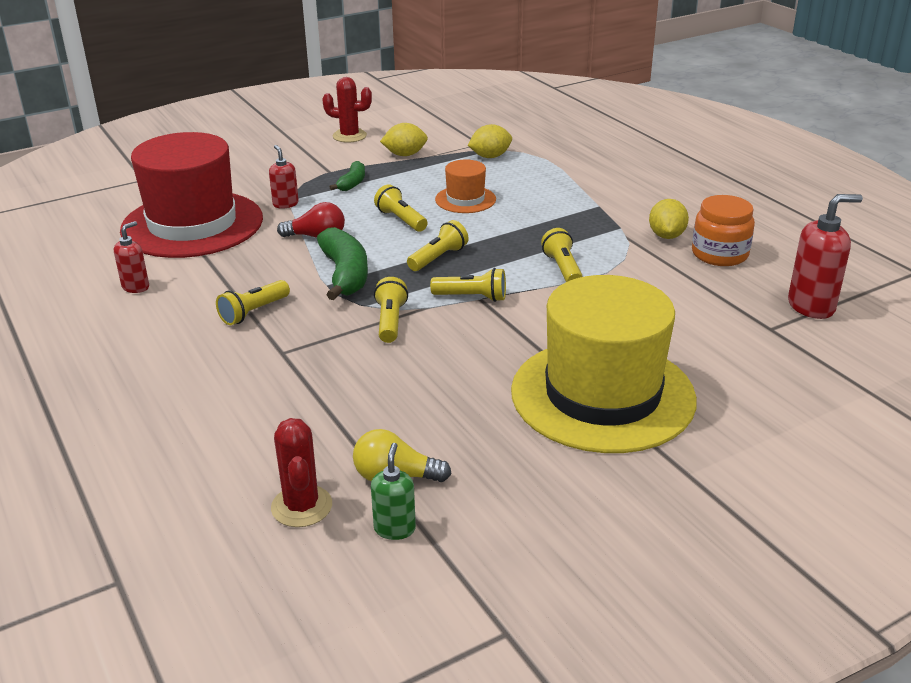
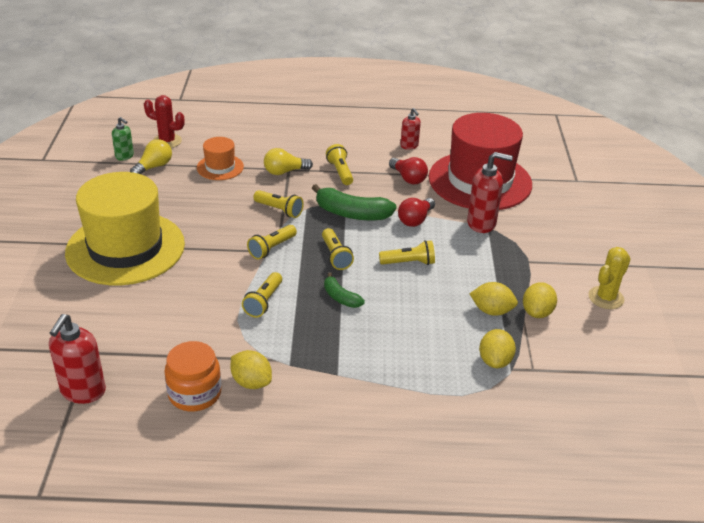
camera: 120 degrees right, 5 degrees up
red soap dispenser [269,145,299,208] -> red soap dispenser [467,152,513,233], size x1.70
red cactus [322,77,372,143] -> yellow cactus [589,247,631,309]
green banana [330,161,365,191] -> green banana moved to [324,272,365,308]
orange hat [435,160,496,213] -> orange hat moved to [197,137,244,180]
yellow flashlight [541,228,583,282] -> yellow flashlight turned 90 degrees clockwise [242,272,282,318]
none -> yellow light bulb [264,148,313,175]
none -> red light bulb [389,157,428,184]
none -> yellow lemon [469,282,518,316]

